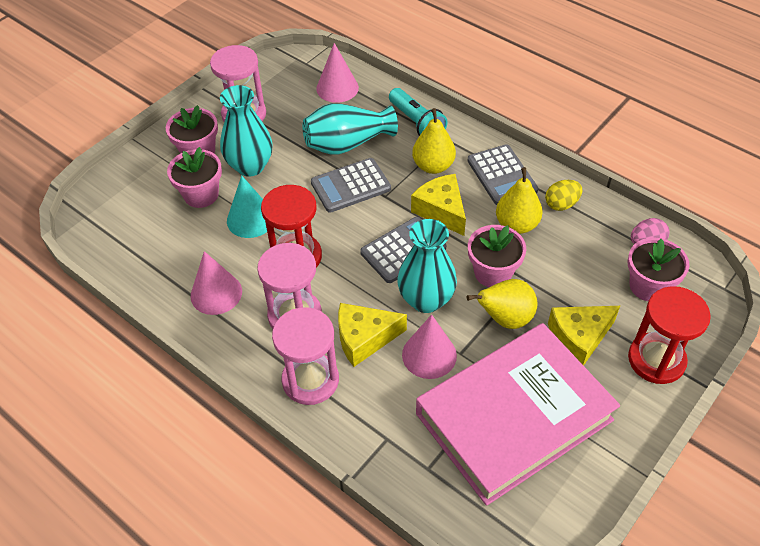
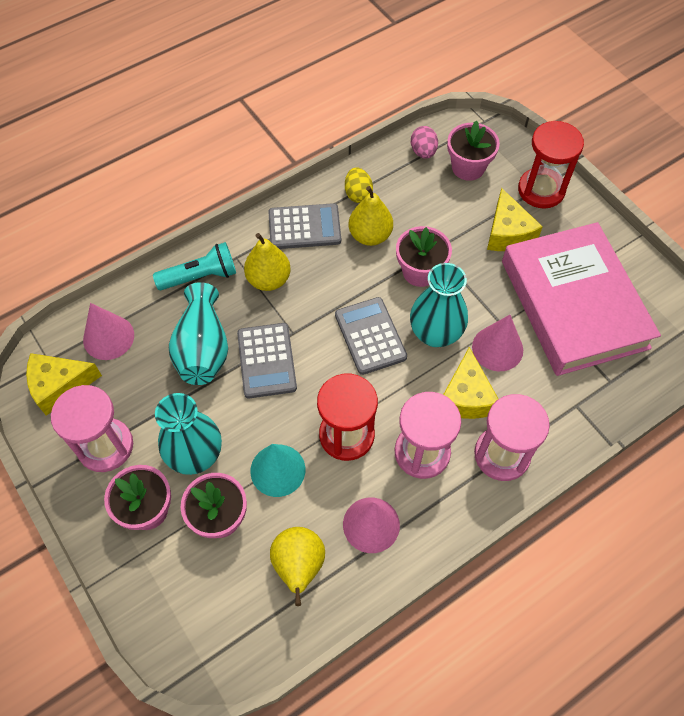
camera: 75 degrees left, 10 degrees up
yellow cheese [411,174,466,236] -> yellow cheese moved to [26,353,102,416]
yellow pear [467,279,537,329] -> yellow pear moved to [270,527,325,606]

